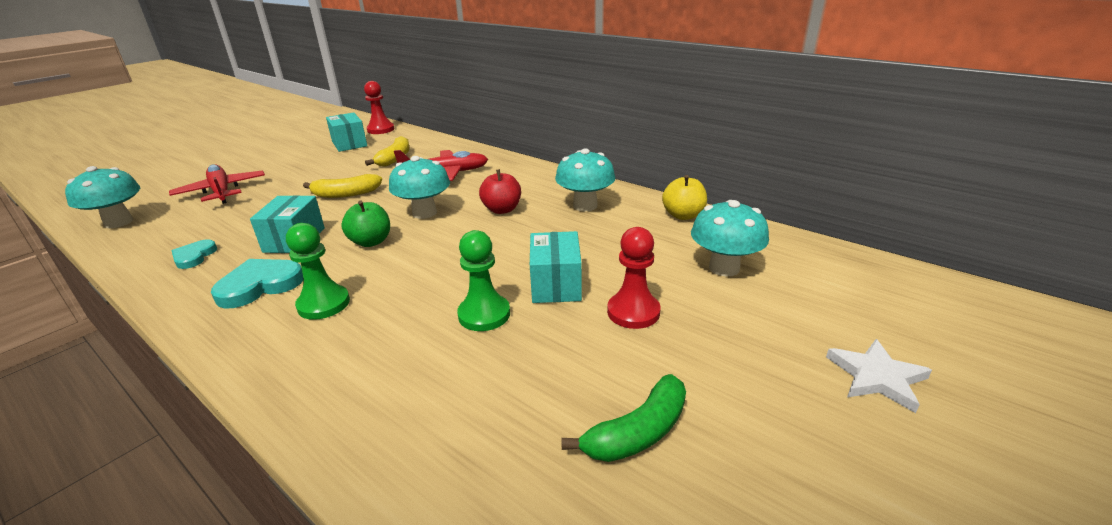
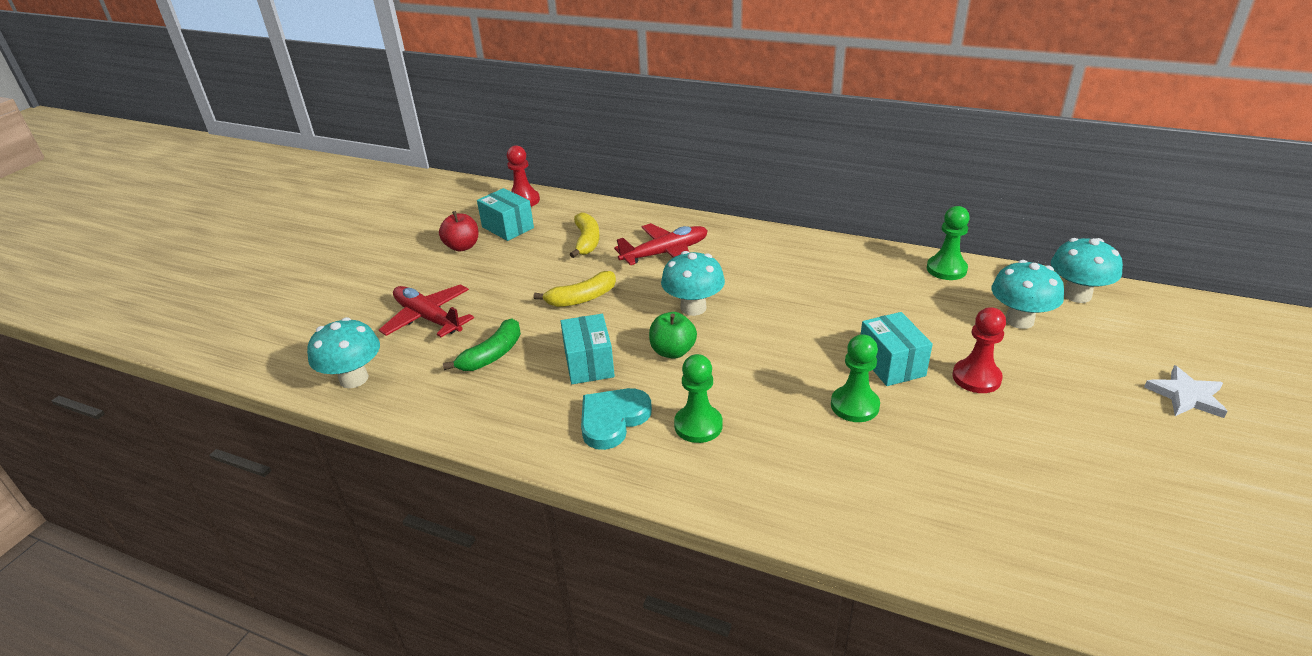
camera: 15 degrees left, 5 degrees up
turquoise heart [172,239,217,269] -> none
red apple [479,169,521,214] -> red apple moved to [439,211,478,251]
turquoise mushroom [555,148,615,211] -> turquoise mushroom moved to [1051,238,1123,303]
green banana [562,374,686,462] -> green banana moved to [443,318,521,371]
yellow apple [662,175,707,220] -> green pawn [927,206,970,280]

